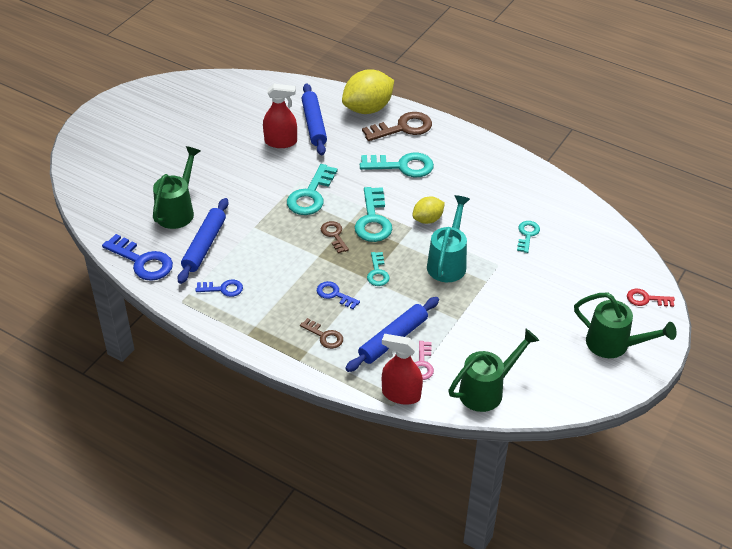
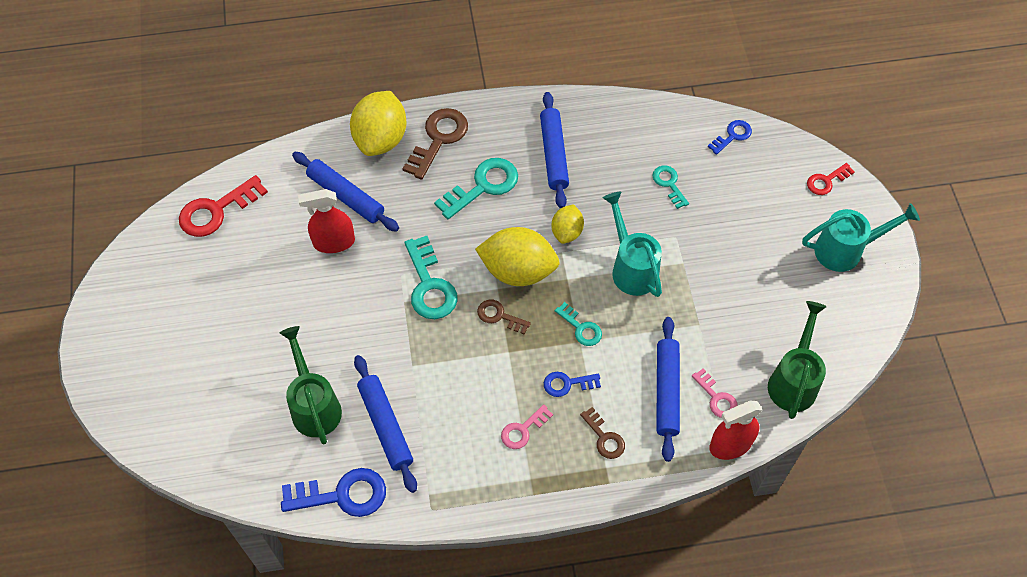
camera: 40 degrees left, 15 degrees up
blue key [196,279,243,297] -> blue key moved to [708,120,752,155]
red spray bottle [263,84,297,148] -> red spray bottle turned 150 degrees counterclockwise [298,189,355,253]
brown key [300,318,343,349] -> brown key turned 60 degrees clockwise [580,407,625,459]
turquoise key [355,187,392,242] -> yellow lemon [475,227,560,286]
green watering can [574,292,676,358] -> turquoise watering can [802,203,920,272]
none -> red key [179,175,268,237]
none -> pink key [501,404,553,449]
none -> blue rolling pin [540,92,569,209]

